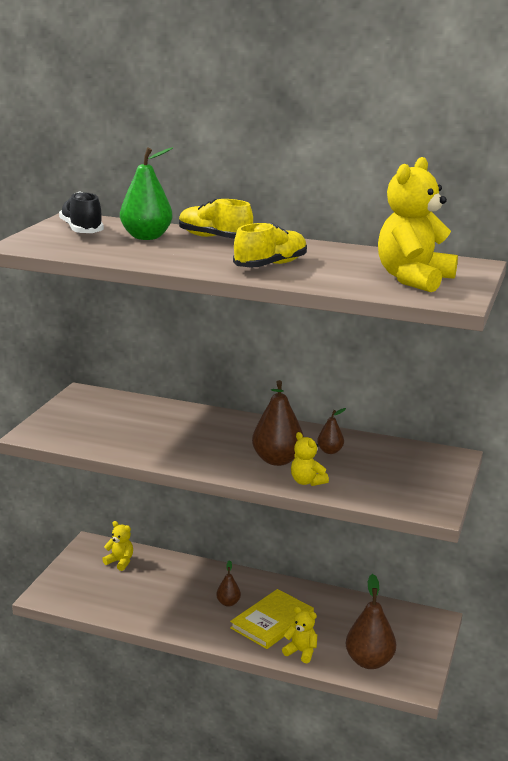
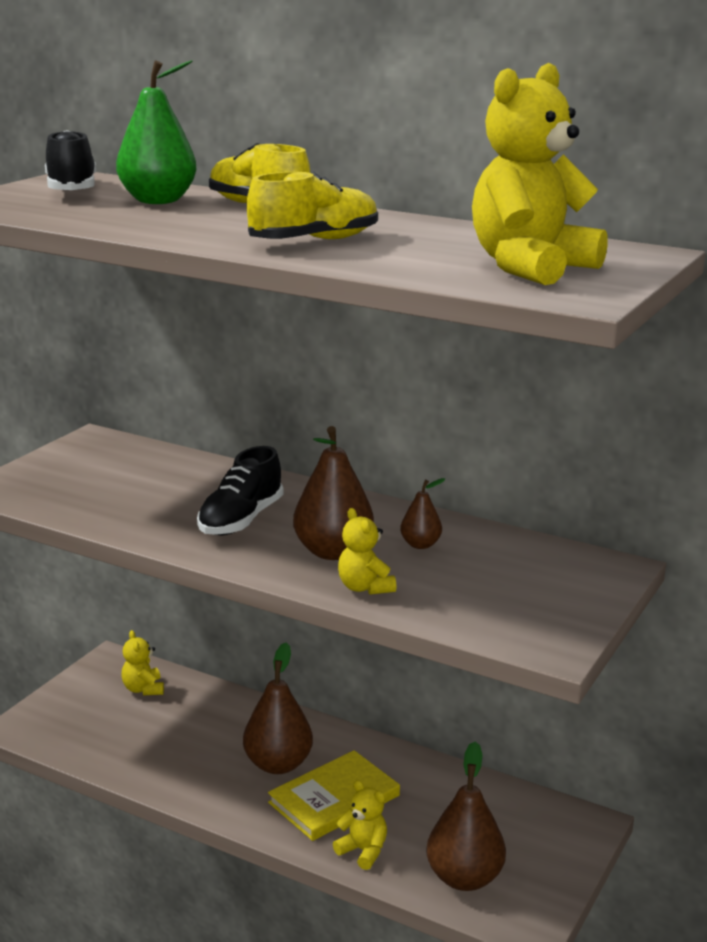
camera: 10 degrees right, 0 degrees up
yellow teddy bear [102,521,133,571] -> yellow teddy bear turned 150 degrees counterclockwise [121,630,164,695]
brown pear [216,560,241,607] -> brown pear [243,643,313,774], size x1.90
none -> black shoe [197,446,283,536]

